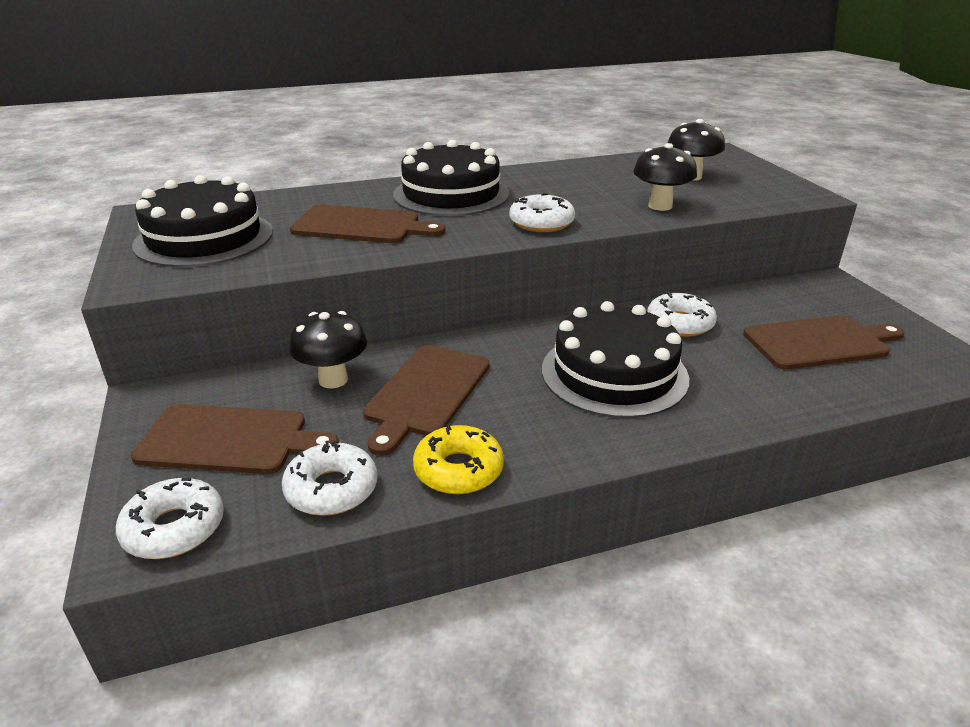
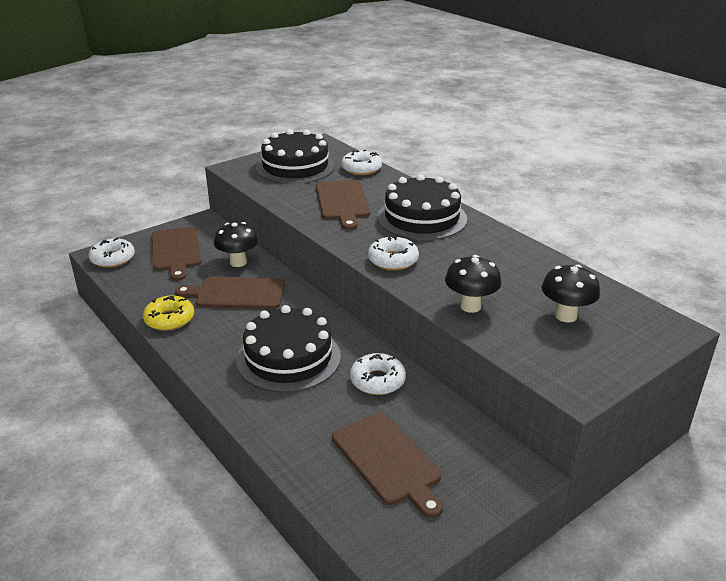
camera: 70 degrees right, 0 degrees up
white donut [282,440,378,516] -> white donut moved to [341,150,382,175]

